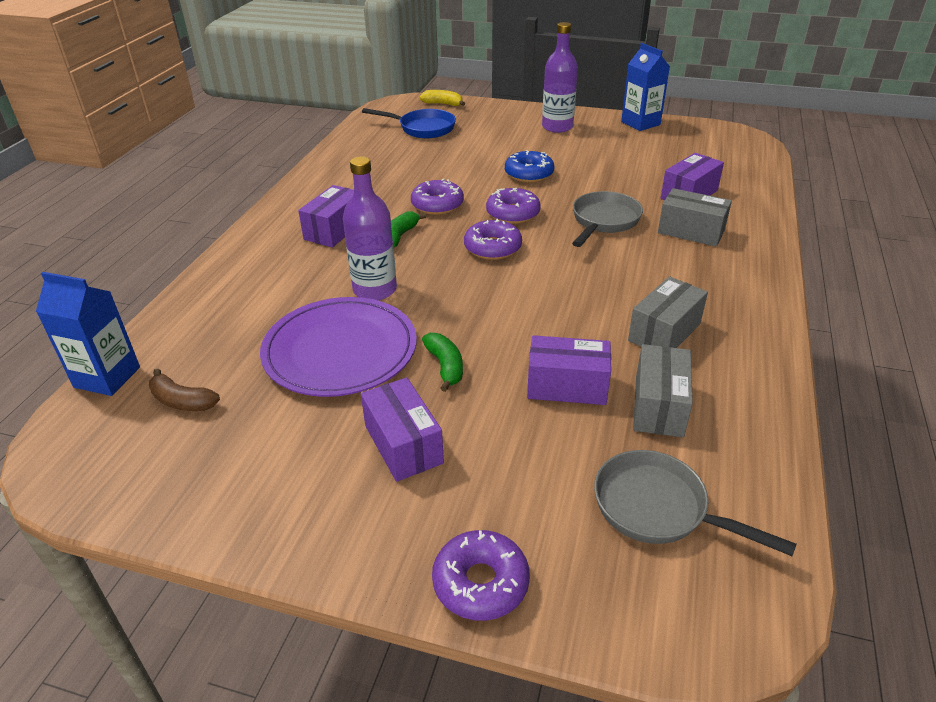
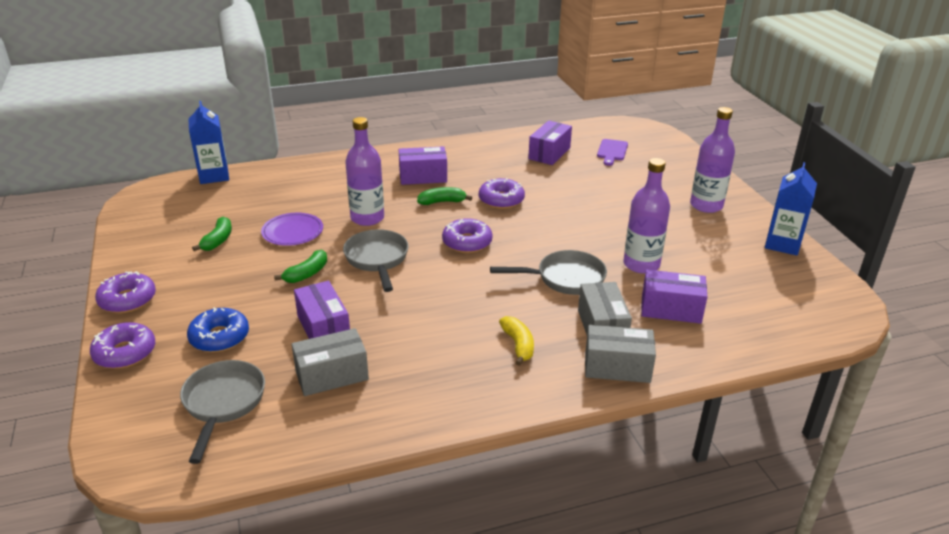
camera: 55 degrees right, 5 degrees down
brown banana [149,369,220,411] -> none
purple plate [260,297,417,397] -> purple plate [261,213,323,246], size x0.56
purple box [361,378,444,482] -> purple box moved to [528,120,572,165]
blue pan [362,108,456,138] -> purple cutting board [597,139,628,166]
yellow banana [419,90,465,106] -> yellow banana moved to [499,316,534,366]
purple donut [486,188,541,224] -> purple donut moved to [95,271,156,313]
blue donut [505,150,554,183] -> blue donut moved to [187,307,249,352]
grey box [628,277,708,348] -> grey box moved to [585,325,656,383]
none -> green banana [192,217,232,251]
none -> grey pan [343,229,409,292]
none -> purple bottle [623,158,670,274]

